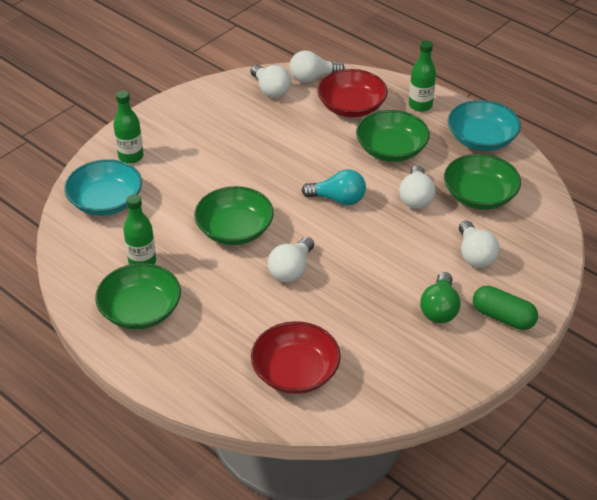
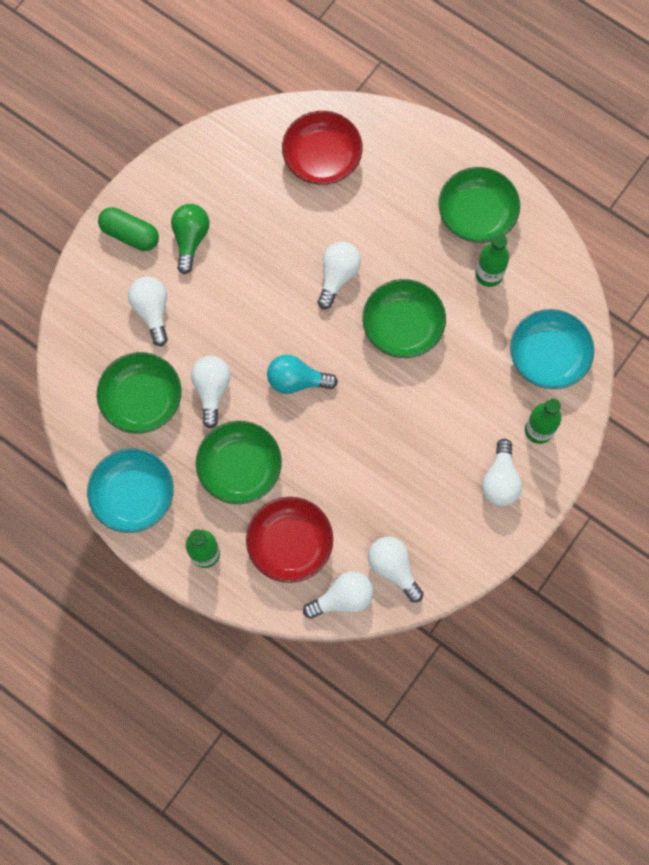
camera: 175 degrees right, 30 degrees up
none -> white light bulb [482,439,522,506]

